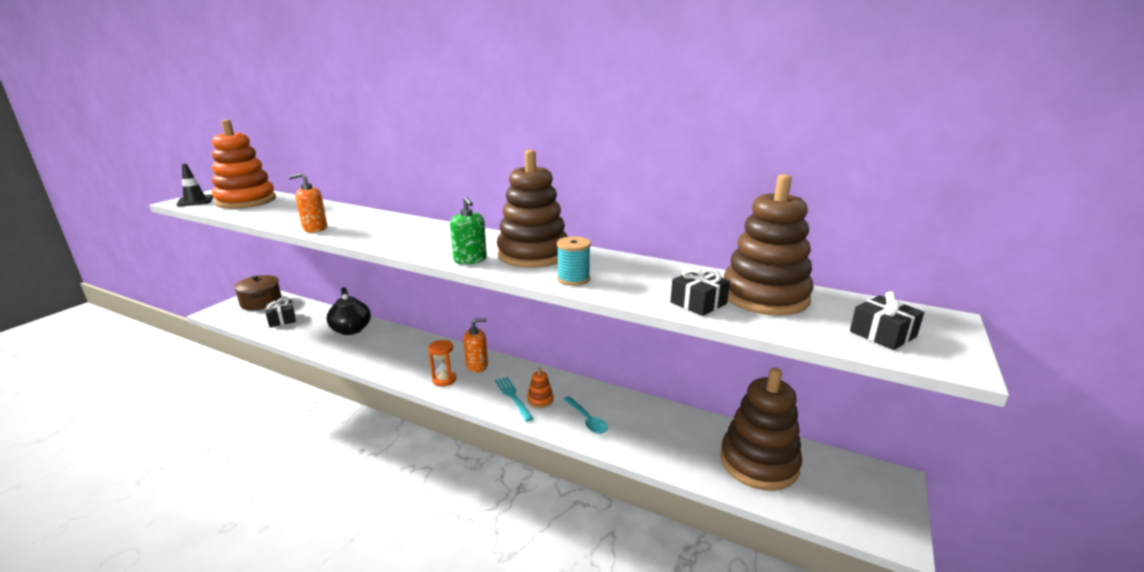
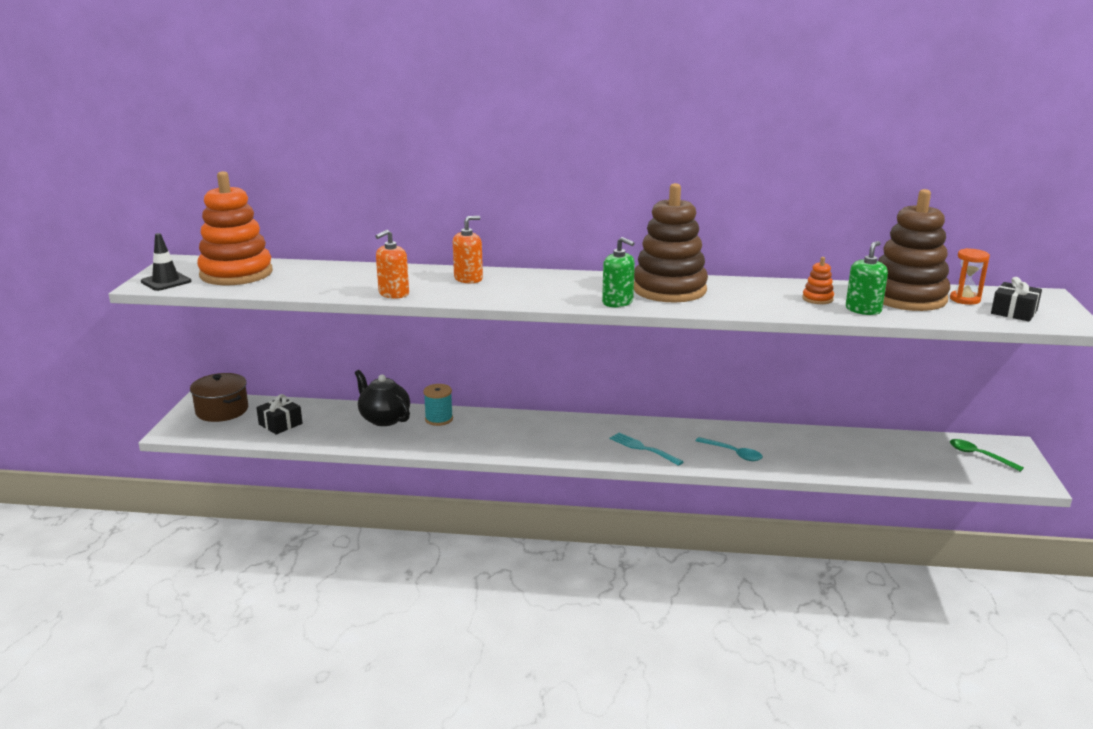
camera: 20 degrees left, 0 degrees up
orange hourglass [428,340,456,387] -> orange hourglass moved to [950,248,990,305]
orange soap dispenser [463,318,488,372] -> orange soap dispenser moved to [453,216,483,284]
orange stacking toy [527,368,554,408] -> orange stacking toy moved to [802,257,834,304]
turquoise spool [557,236,591,286] -> turquoise spool moved to [423,384,453,426]
black gift [670,267,730,316] -> green soap dispenser [846,241,888,315]
brown stacking toy [720,368,802,491] -> none
none -> green spoon [950,439,1024,472]

